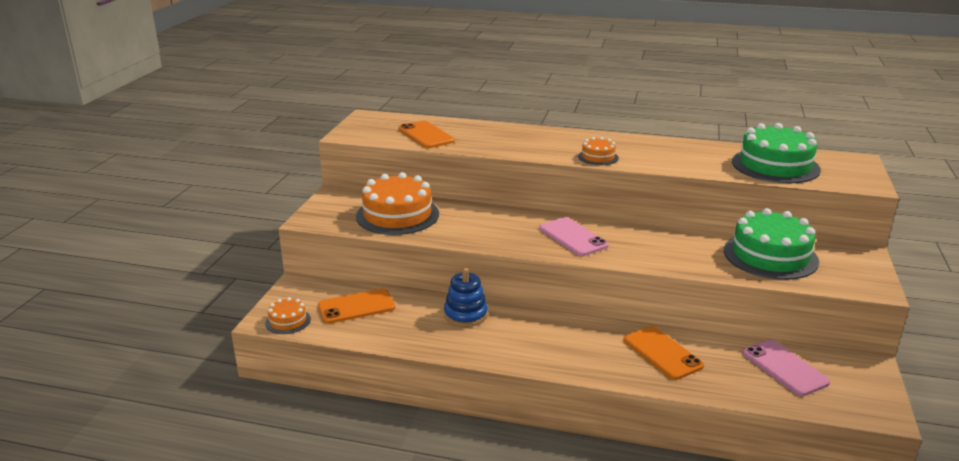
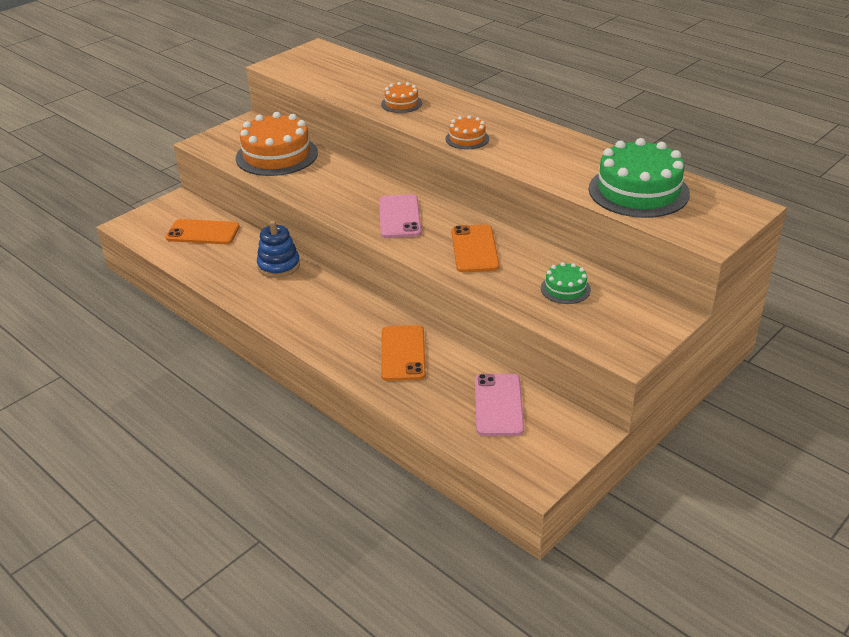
camera: 30 degrees right, 10 degrees up
orange cake [265,297,311,334] -> orange cake moved to [381,82,422,113]
orange phone [398,121,455,148] -> orange phone moved to [452,225,499,272]
green cake [724,208,819,280] -> green cake [541,262,591,304], size x0.49

